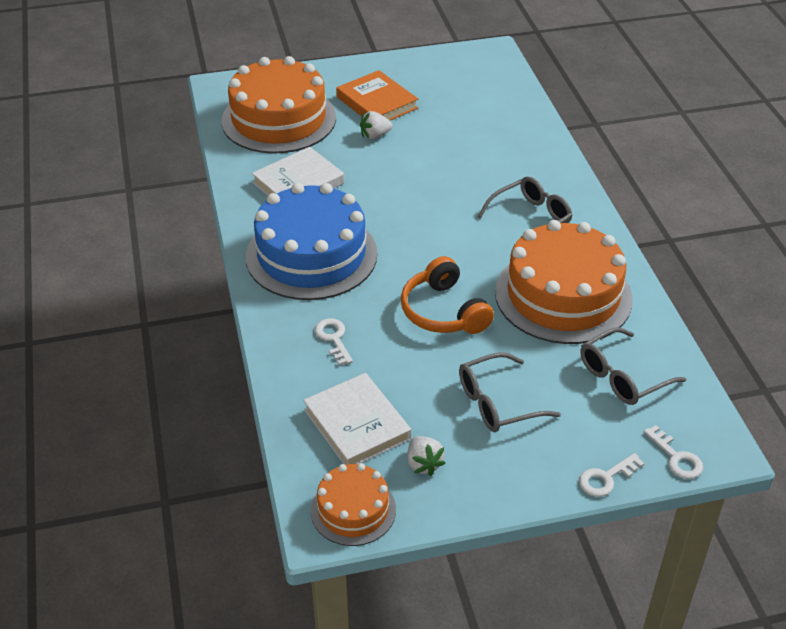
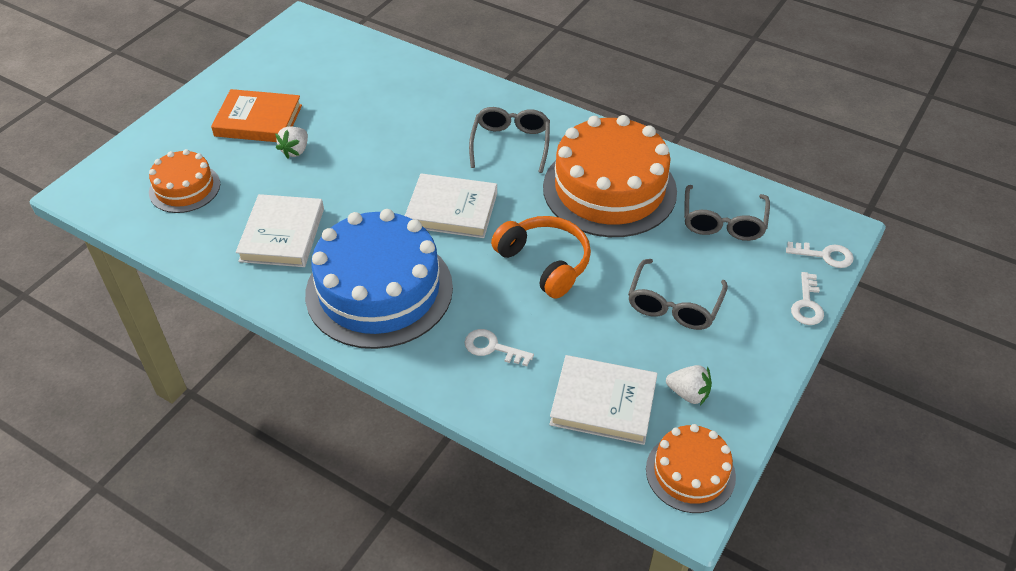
camera: 45 degrees left, 5 degrees up
orange cake [221,56,336,153] -> orange cake [149,149,220,213], size x0.52
orange headphones [401,256,494,334] -> orange headphones turned 150 degrees counterclockwise [491,216,591,299]
none -> white book [405,173,497,238]

